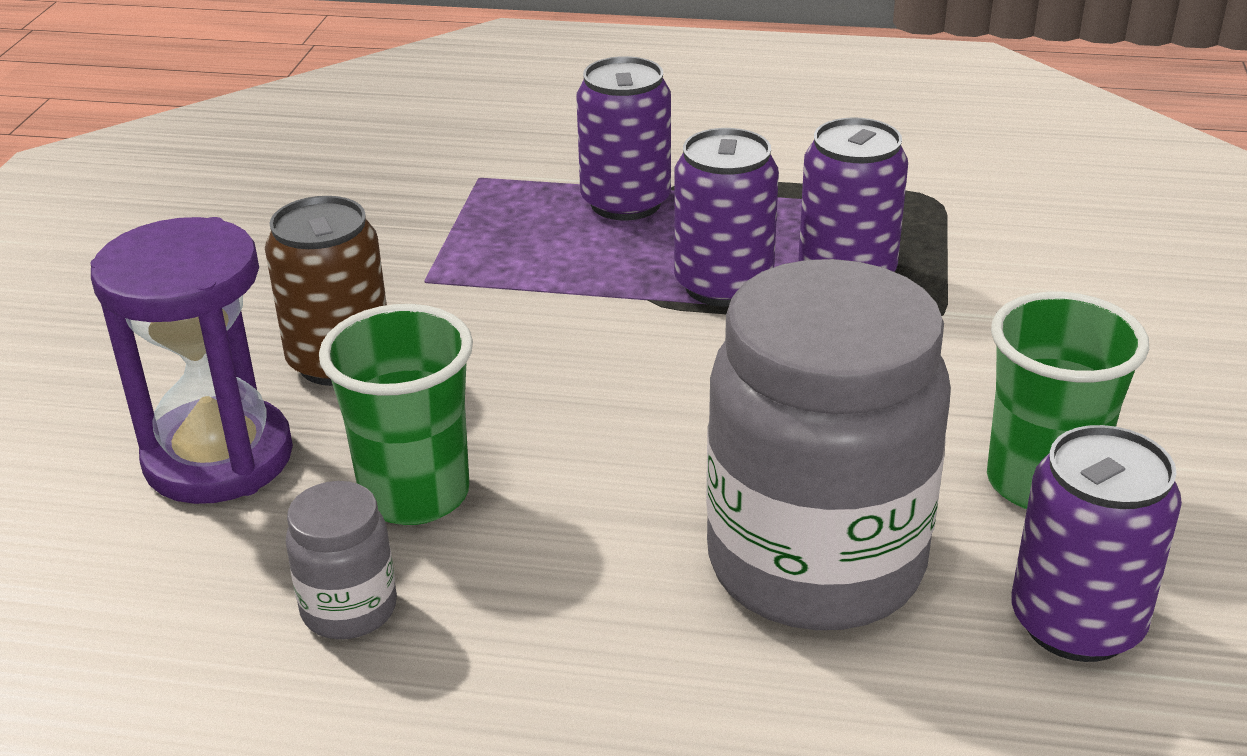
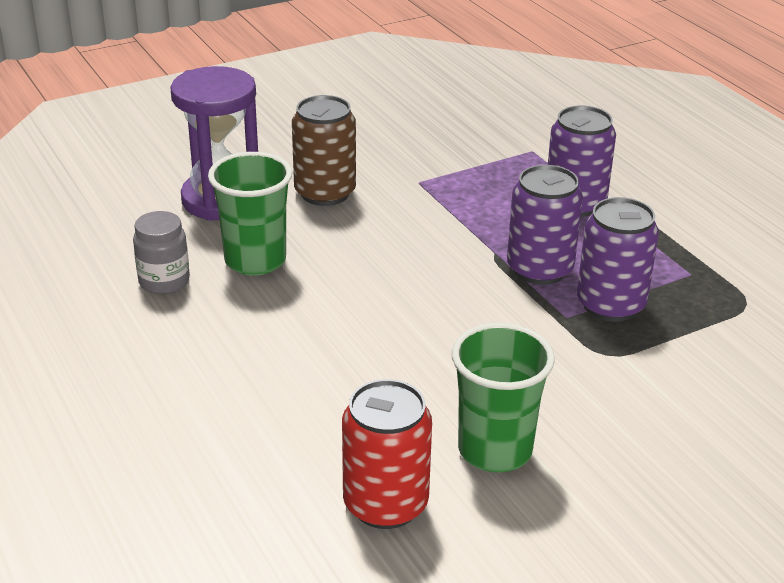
camera: 50 degrees right, 0 degrees up
grey jar [706,259,951,630] -> none
purple can [1011,425,1182,662] -> red can [342,379,432,529]

